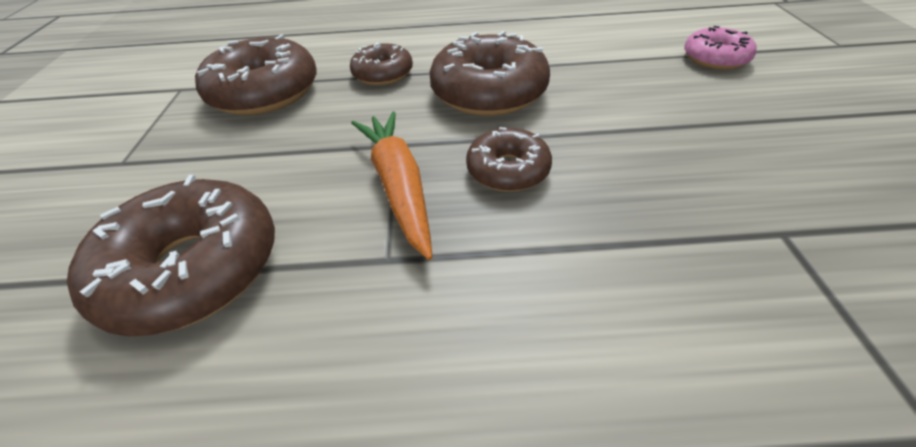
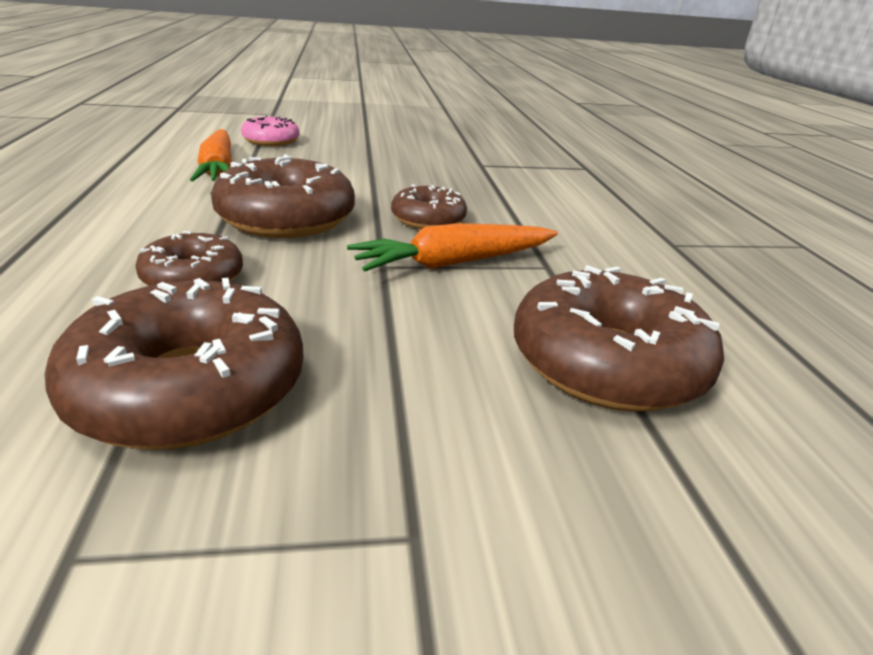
camera: 100 degrees left, 15 degrees down
none -> orange carrot [190,129,232,182]

